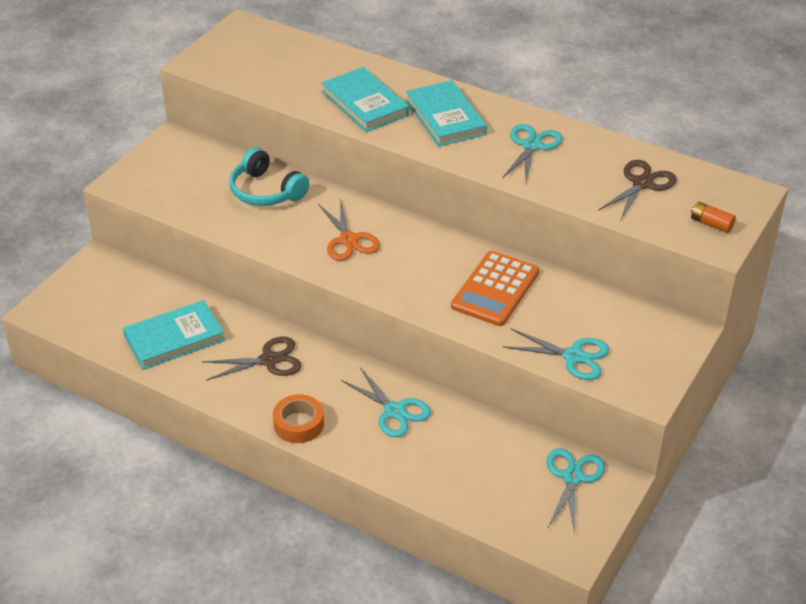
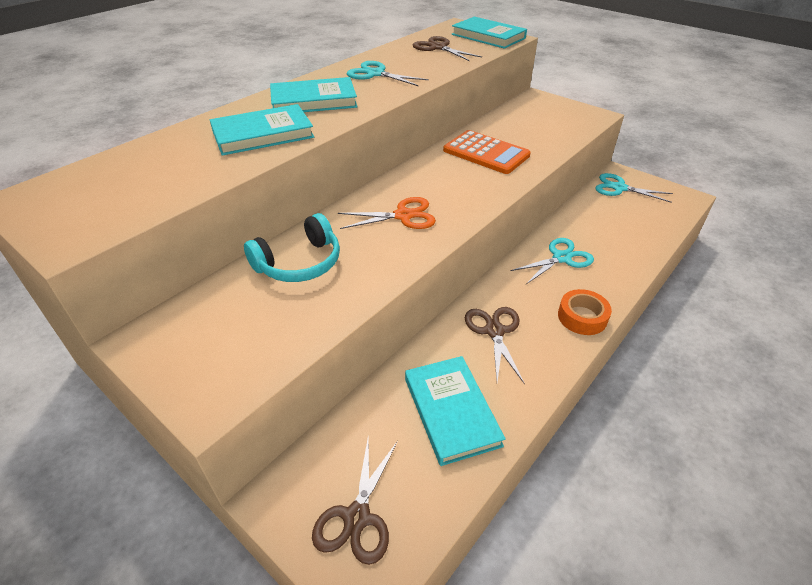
camera: 80 degrees left, 0 degrees up
turquoise scissors [503,329,609,380] -> none
orange battery [691,202,736,233] -> turquoise book [451,17,527,49]
none -> brown scissors [312,436,398,565]

